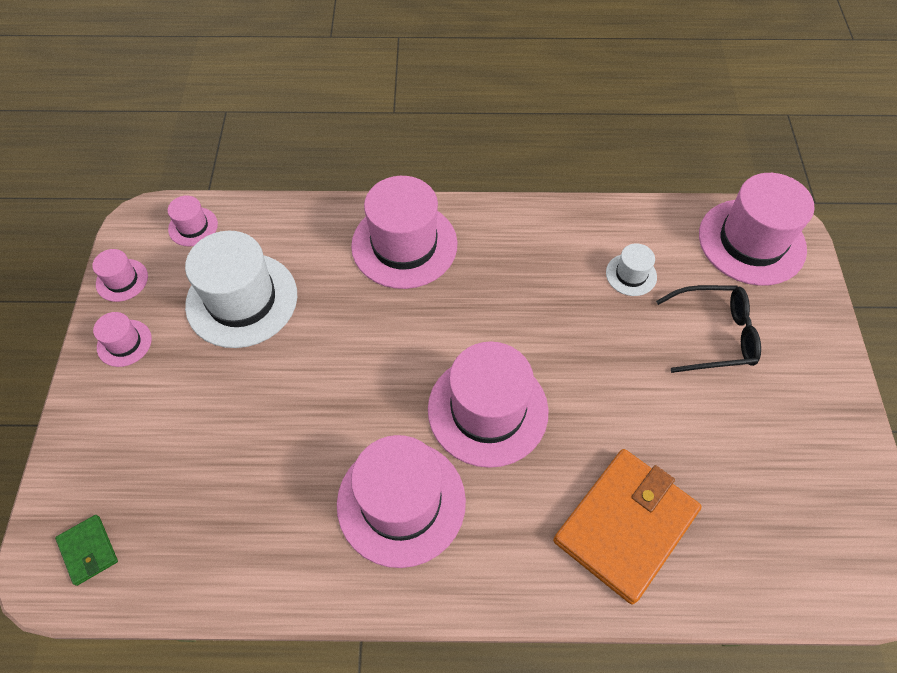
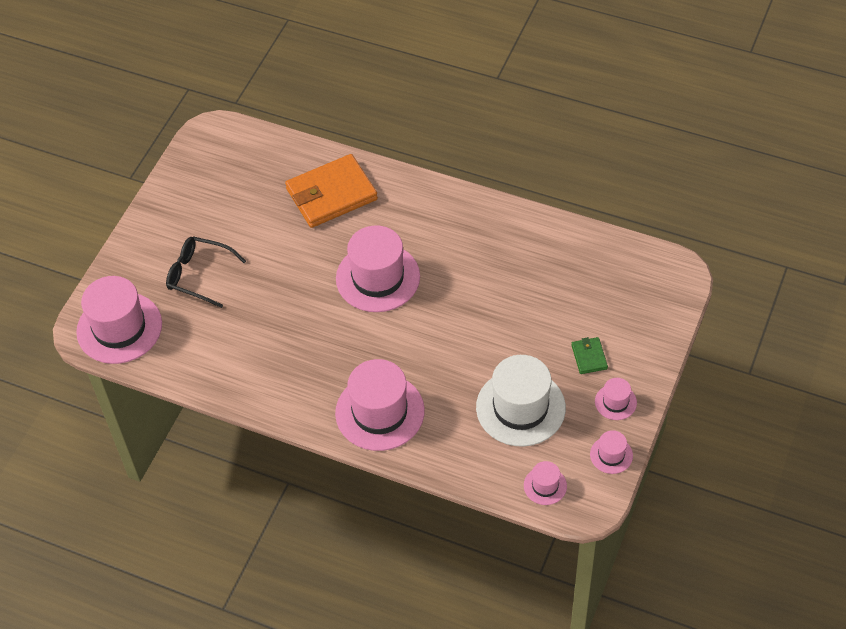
camera: 155 degrees left, 5 degrees down
green wallet [55,515,118,586] -> green wallet moved to [571,337,608,374]
pink hat [337,435,466,568] -> none
white hat [606,243,657,296] -> none

